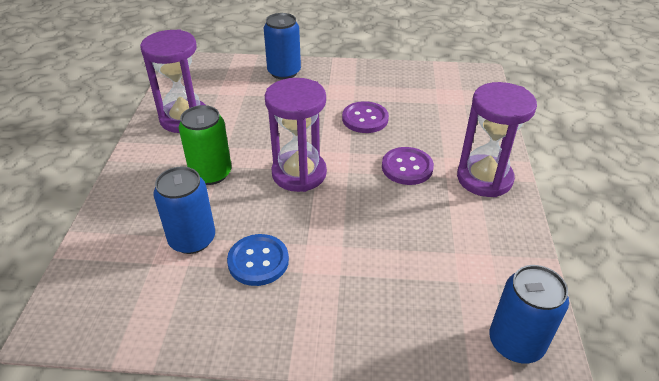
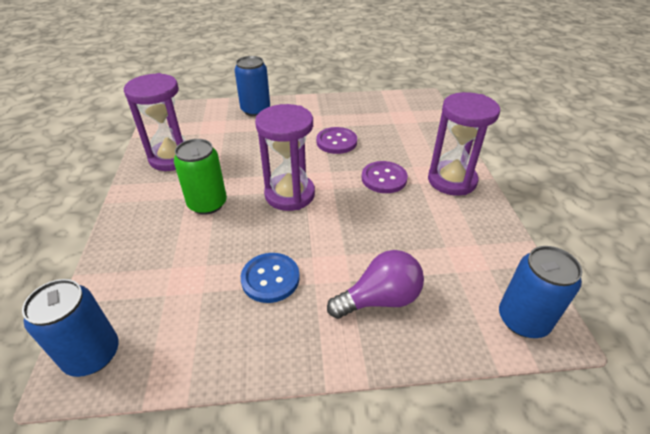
camera: 10 degrees left, 0 degrees up
blue can [153,167,215,254] -> blue can moved to [22,279,119,377]
none -> purple light bulb [327,250,424,319]

